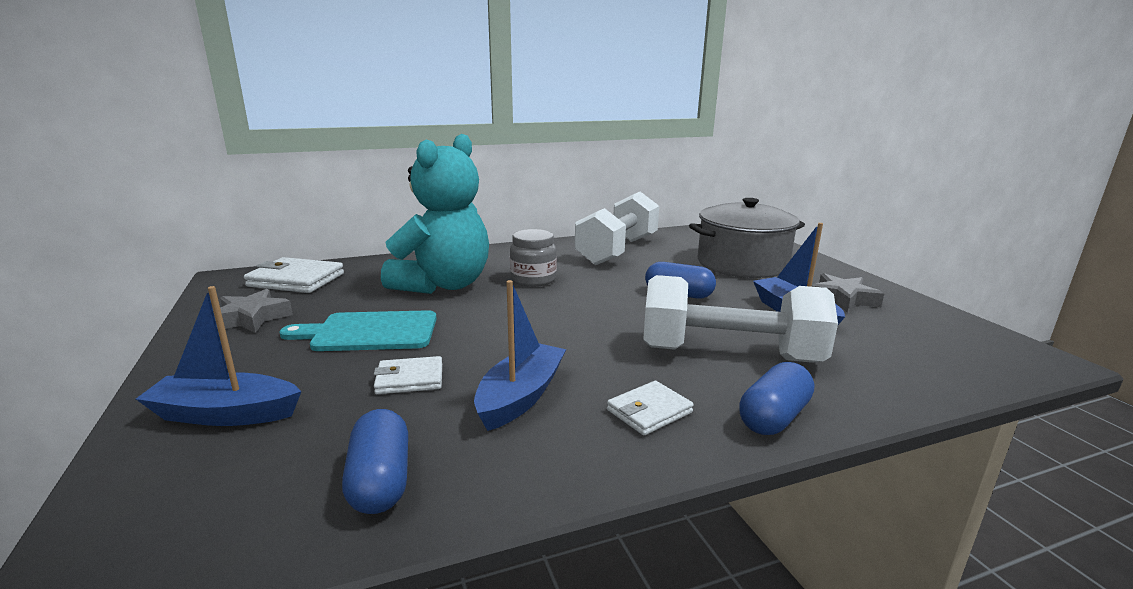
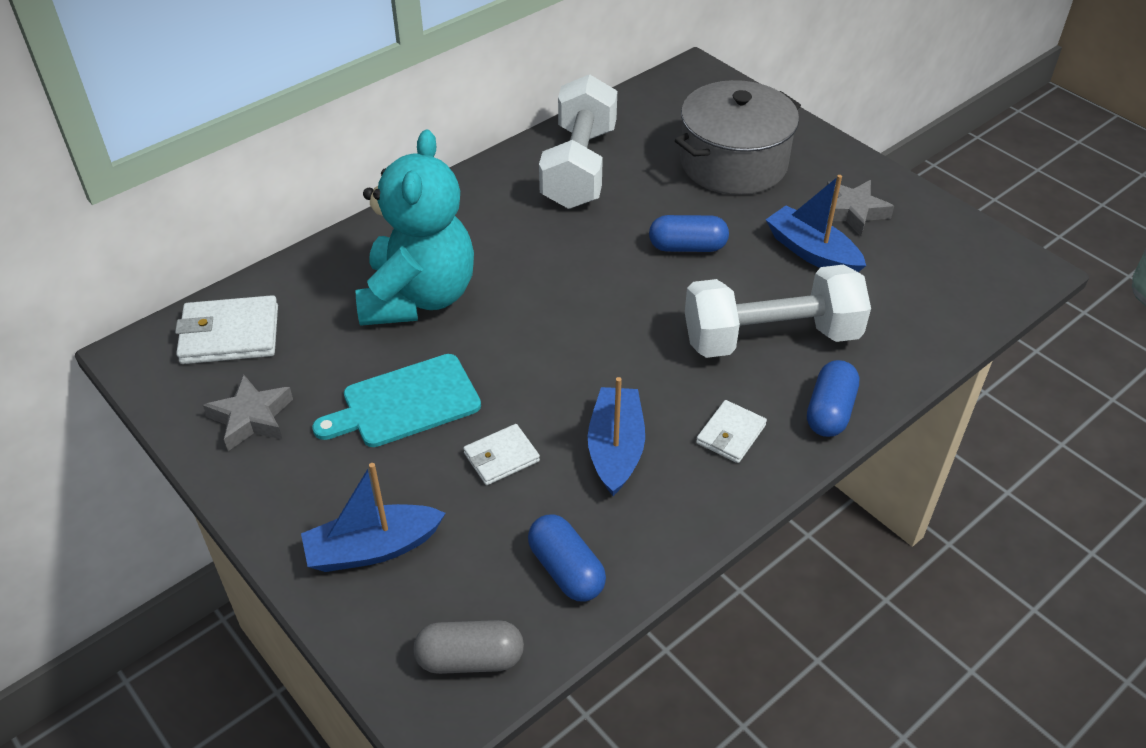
camera: 20 degrees left, 25 degrees up
grey jar [510,229,557,287] -> none
none -> grey capsule [413,620,524,674]

